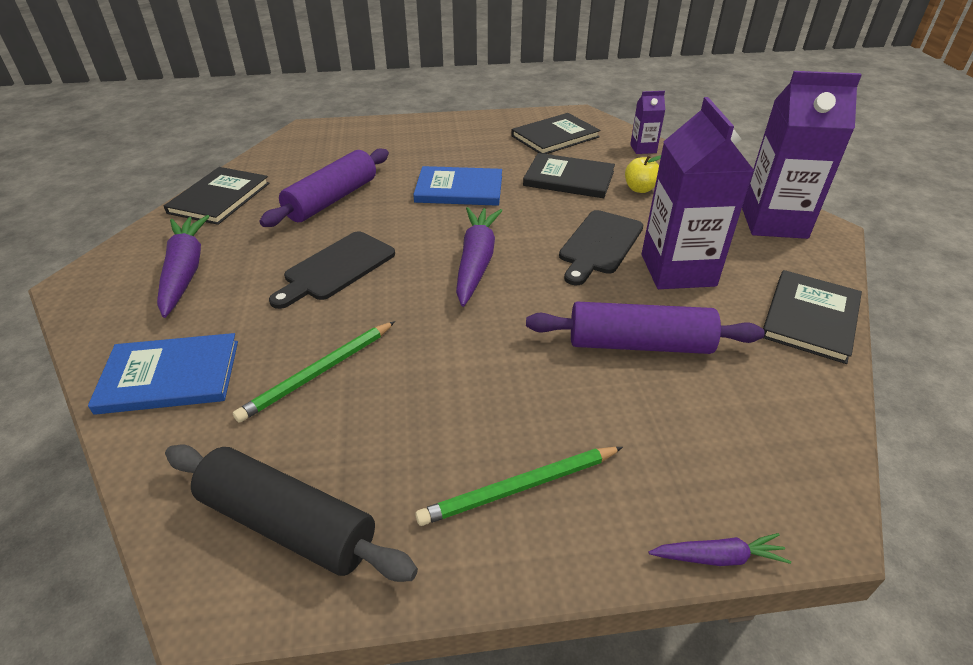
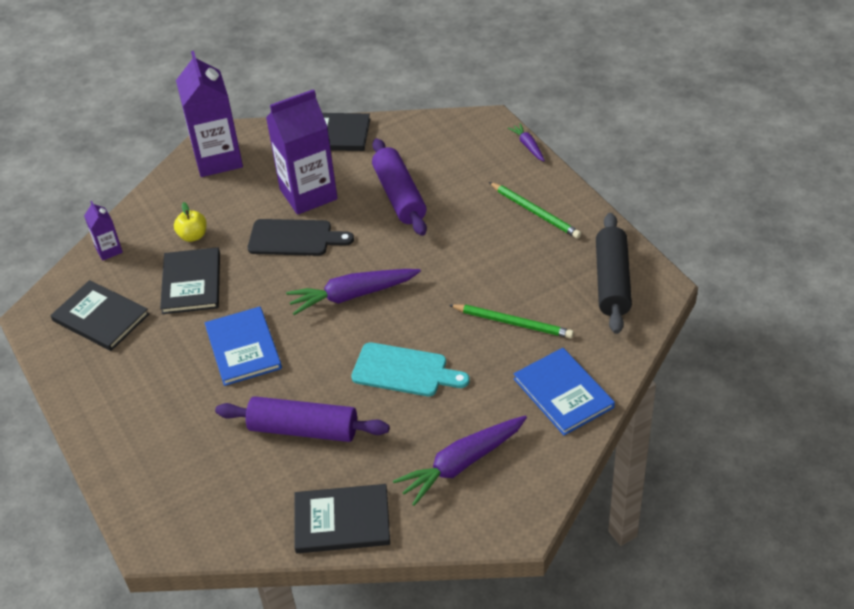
camera: 110 degrees left, 5 degrees up
black cutting board [269,231,395,309] -> turquoise cutting board [351,342,470,396]

